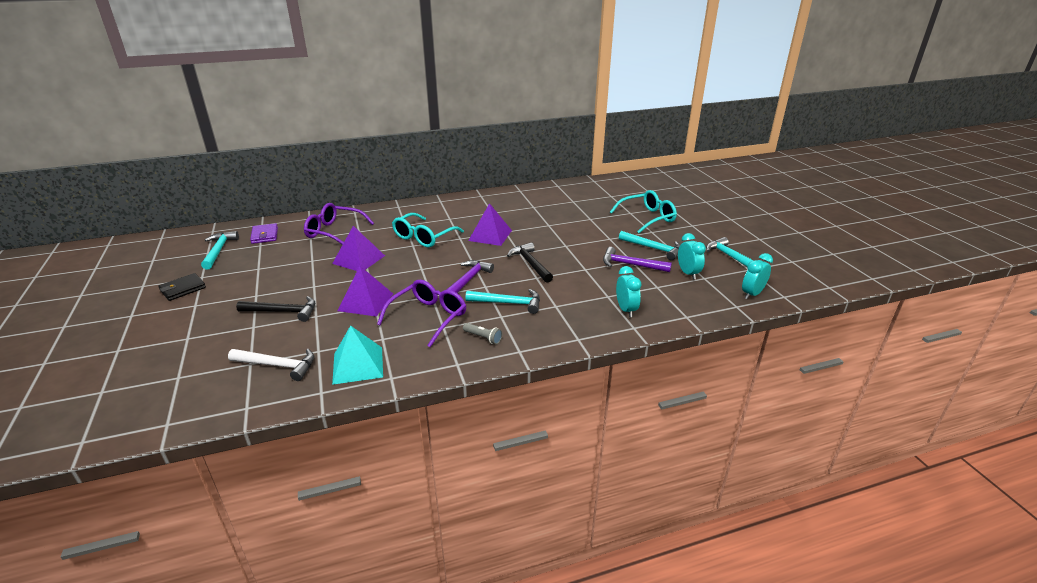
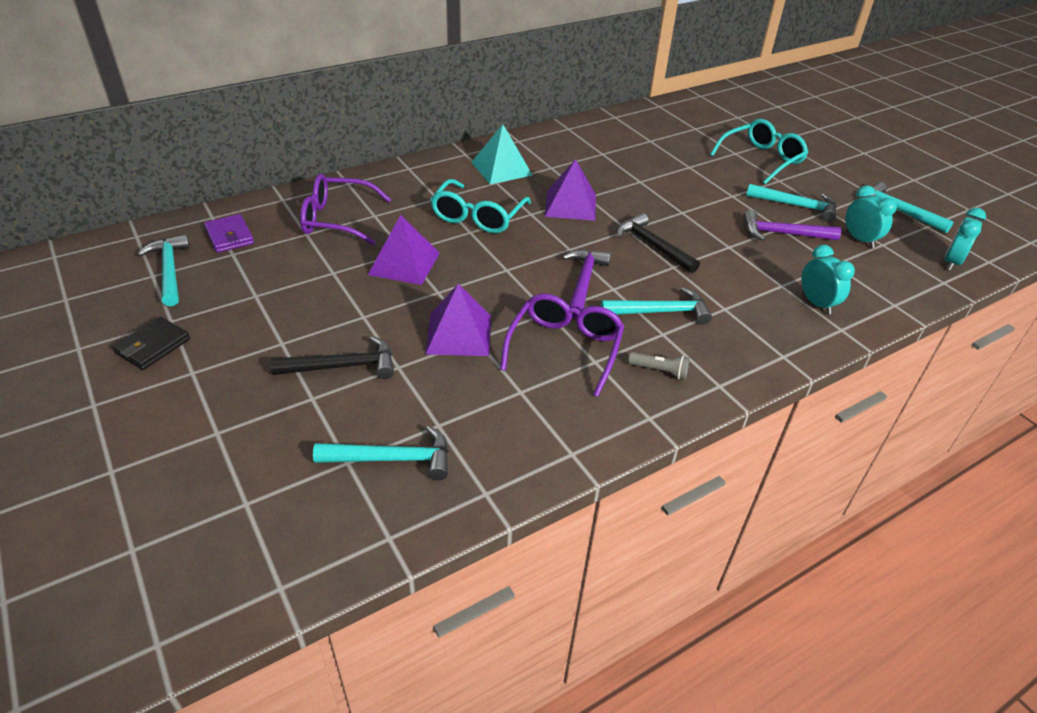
camera: 15 degrees left, 10 degrees up
white hammer [228,349,314,381] -> turquoise hammer [313,426,448,480]
turquoise pyramid [332,325,383,385] -> turquoise pyramid moved to [471,124,533,184]

